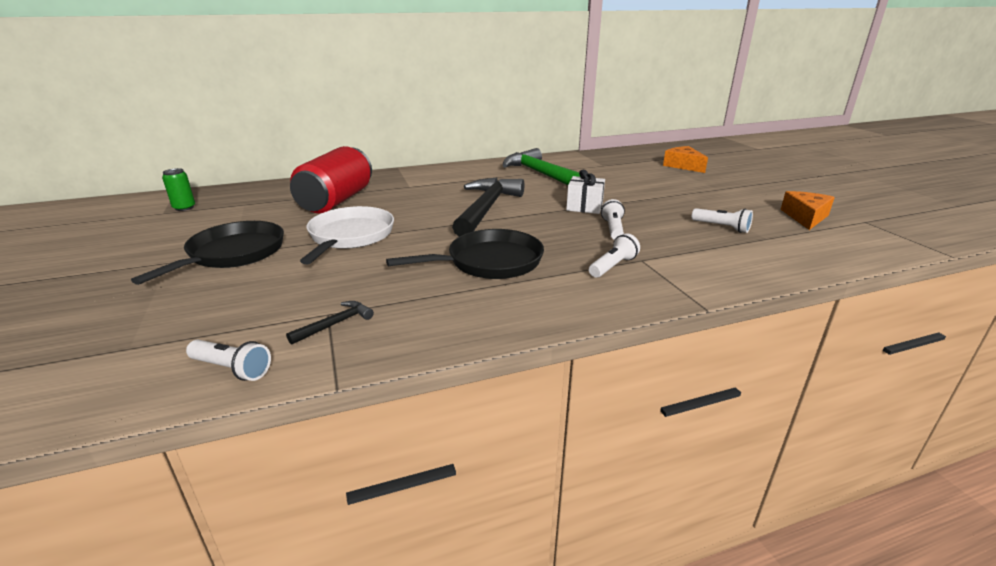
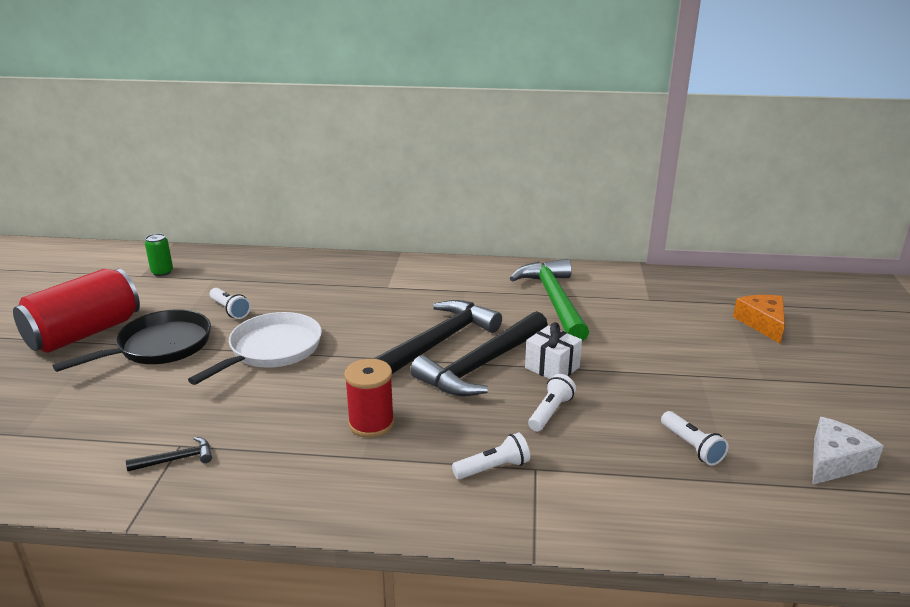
camera: 25 degrees right, 0 degrees up
white flashlight [186,340,271,381] -> white flashlight moved to [210,288,251,319]
red can [290,146,372,214] -> red can moved to [13,268,140,353]
black pan [386,229,544,279] -> red spool [344,359,394,438]
orange cheese [780,191,835,230] -> white cheese [812,417,884,485]
none -> black hammer [410,311,548,397]

